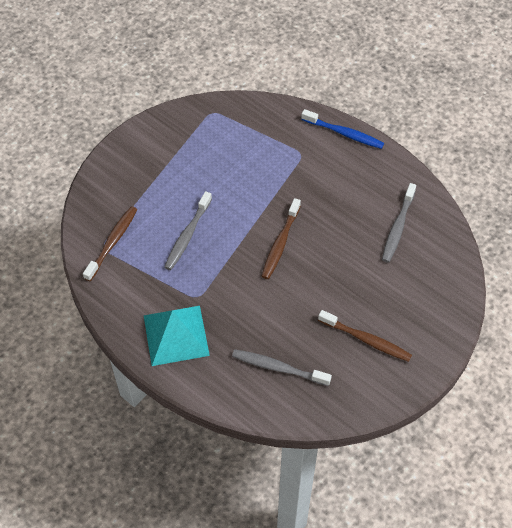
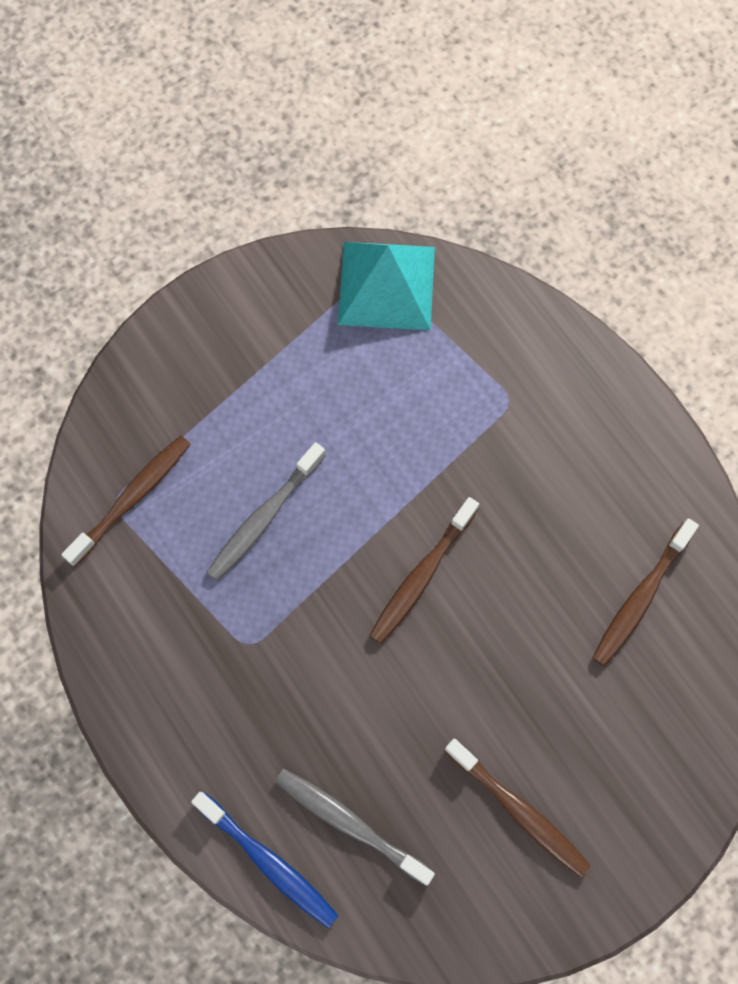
camera: 15 degrees right, 15 degrees up
turquoise pyramid [144,306,210,366] -> turquoise pyramid moved to [338,242,435,330]
blue toothbrush [301,109,384,149] -> blue toothbrush moved to [191,792,338,928]
grey toothbrush [382,183,416,263] -> brown toothbrush [592,518,699,667]

